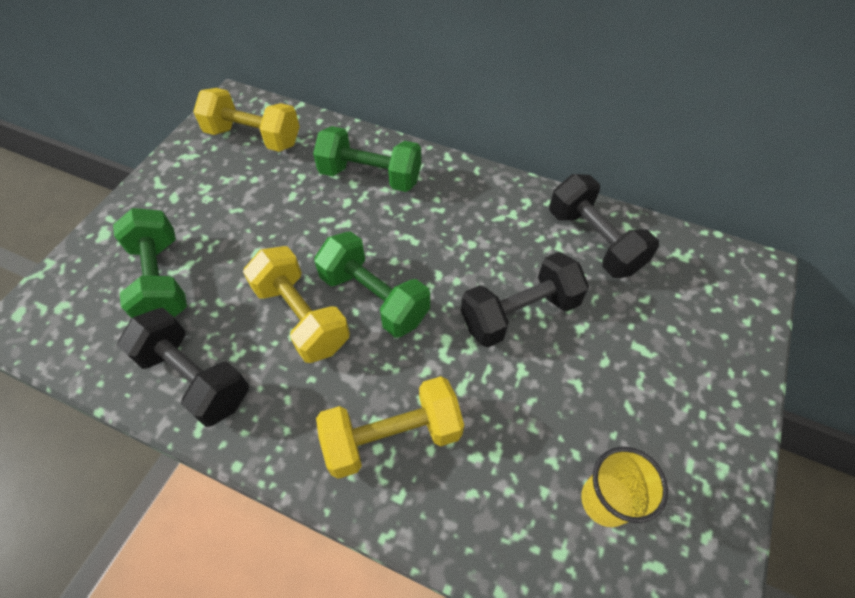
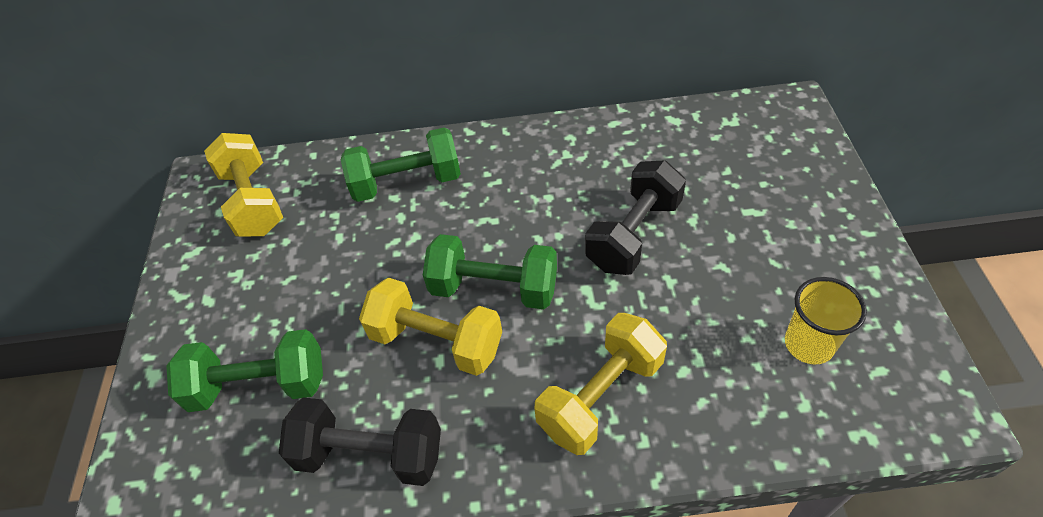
camera: 25 degrees left, 5 degrees down
green dumbbell [113,208,187,318] -> green dumbbell turned 45 degrees counterclockwise [166,329,323,412]
yellow dumbbell [193,88,300,152] -> yellow dumbbell turned 75 degrees clockwise [204,133,283,237]
black dumbbell [549,174,659,278] -> none

